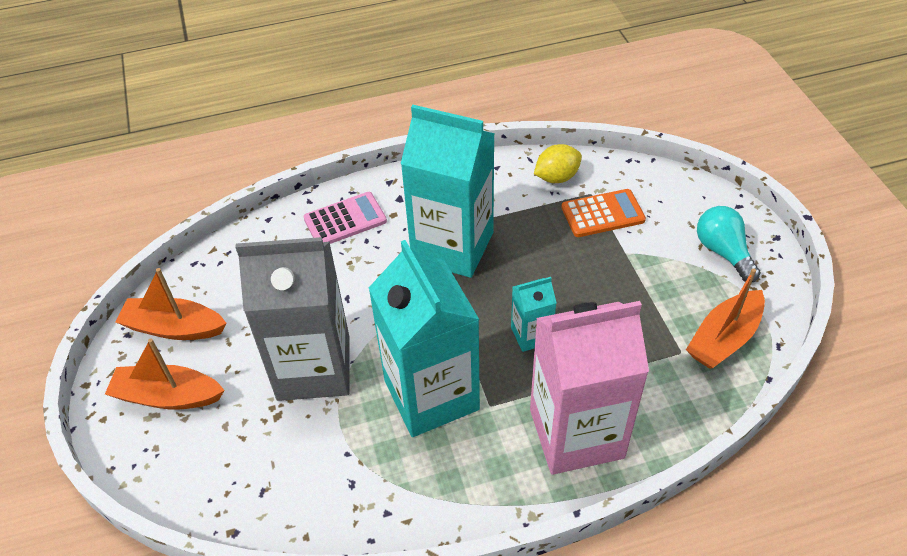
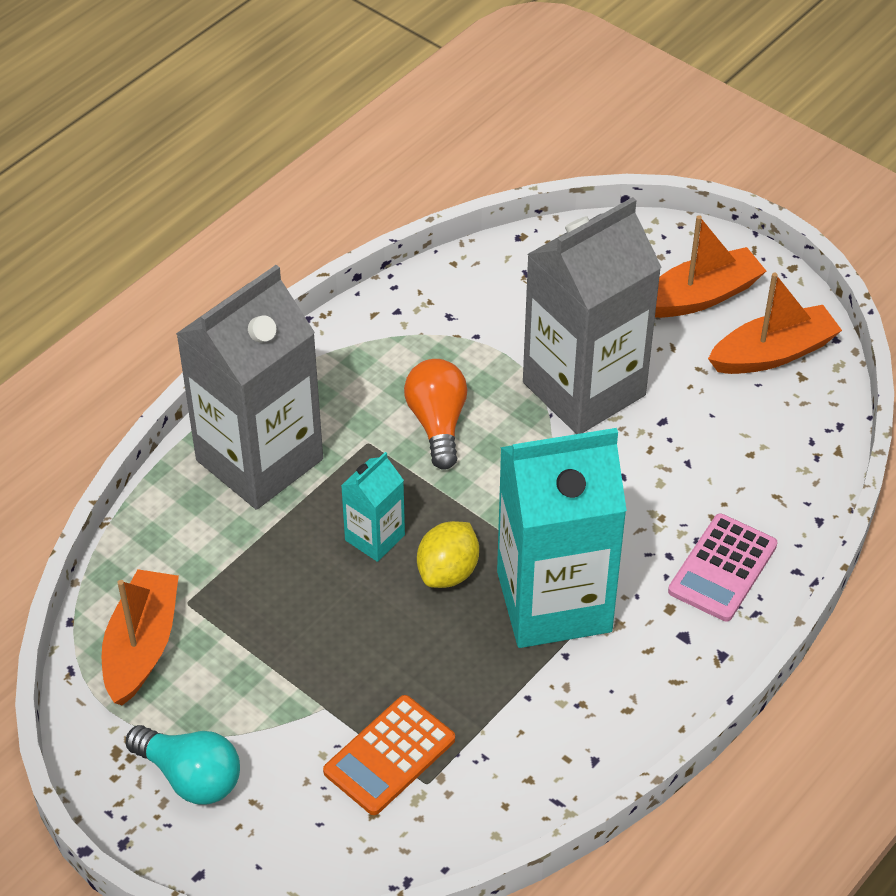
camera: 145 degrees right, 0 degrees up
turquoise carton [369,240,480,437] -> orange light bulb [404,359,467,470]
pink carton [530,301,649,475] -> grey carton [176,265,323,510]
yellow lemon [534,144,582,183] -> yellow lemon moved to [417,521,479,588]

